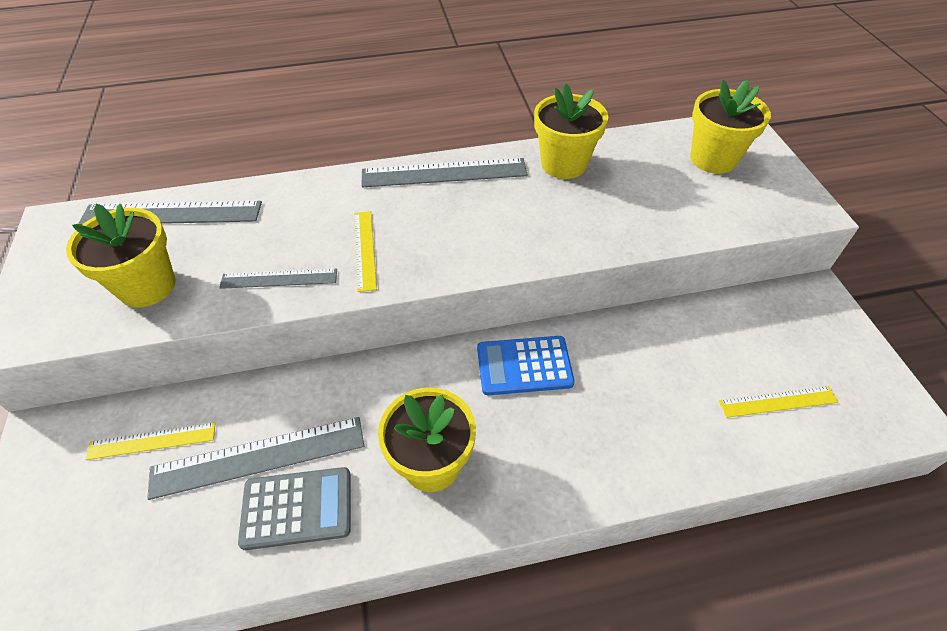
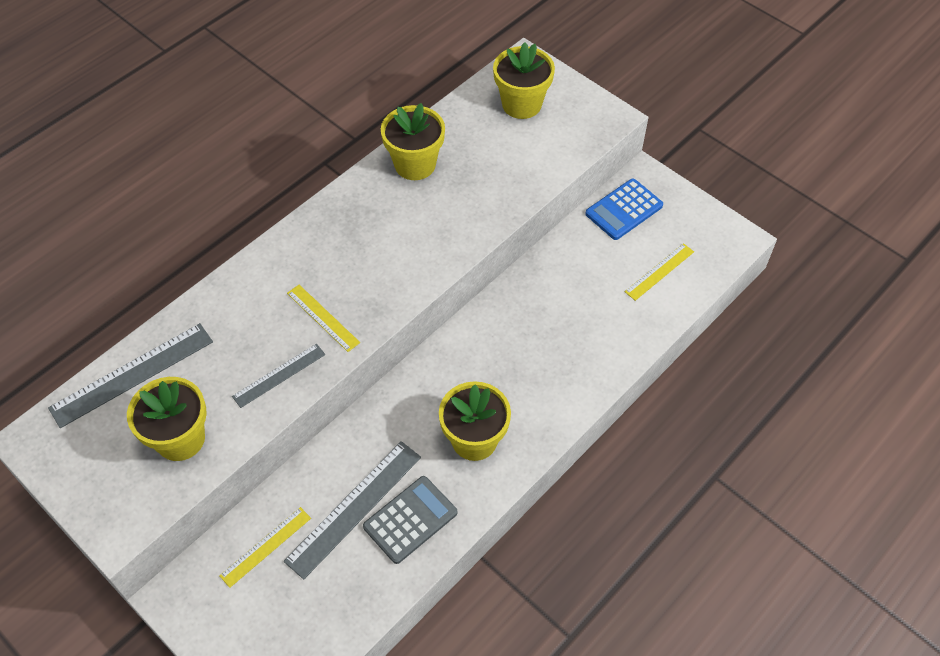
camera: 35 degrees left, 5 degrees up
grey ruler [362,158,528,188] -> none
blue calculator [477,336,575,395] -> blue calculator moved to [585,179,663,240]

